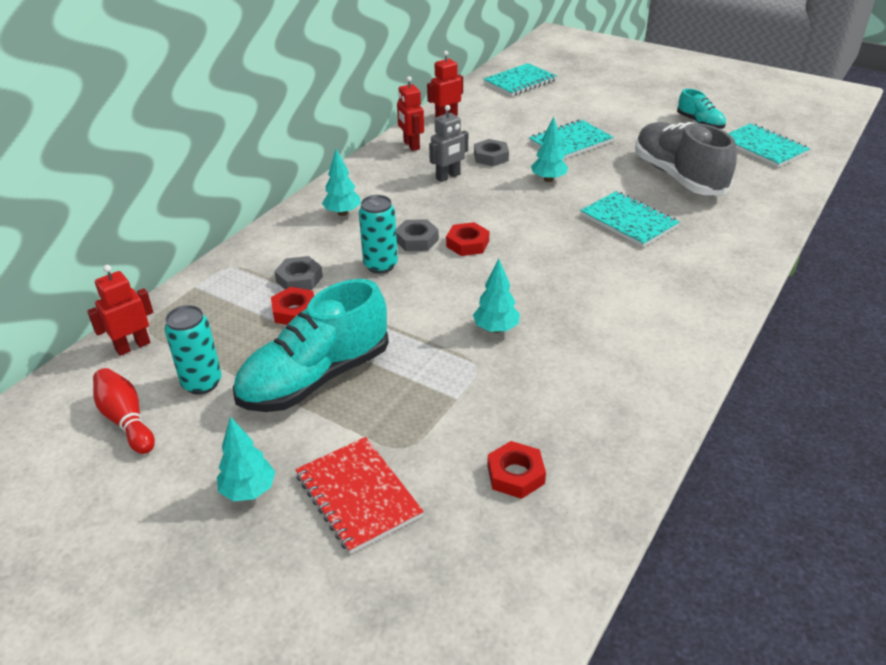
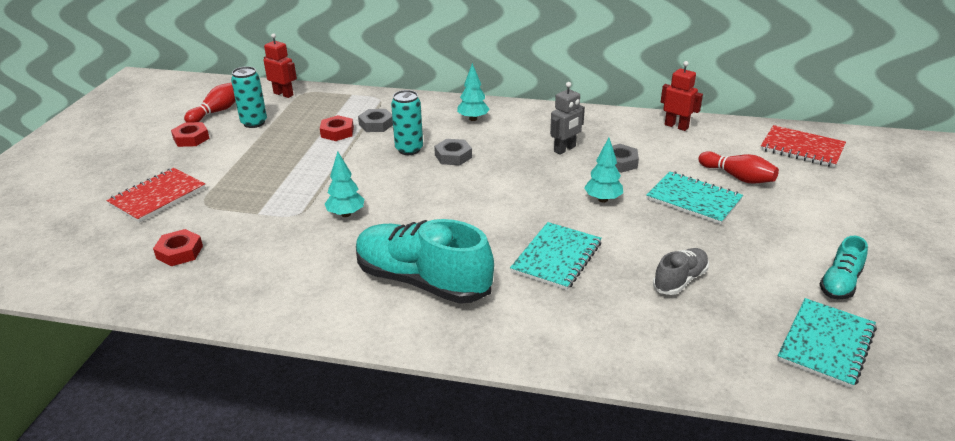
camera: 70 degrees right, 5 degrees down
turquoise tree [217,417,275,501] -> none
turquoise shoe [233,279,389,412] -> turquoise shoe moved to [356,219,494,304]
red robot [397,76,424,151] -> none
grey robot [429,105,468,182] -> grey robot turned 75 degrees counterclockwise [550,82,585,155]
red nut [446,222,489,256] -> red nut moved to [171,122,209,147]
turquoise notebook [483,63,557,96] -> red notebook [760,125,846,168]
grey shoe [635,122,737,195] -> grey shoe [653,248,709,295], size x0.50
none -> red bowling pin [698,151,779,184]

